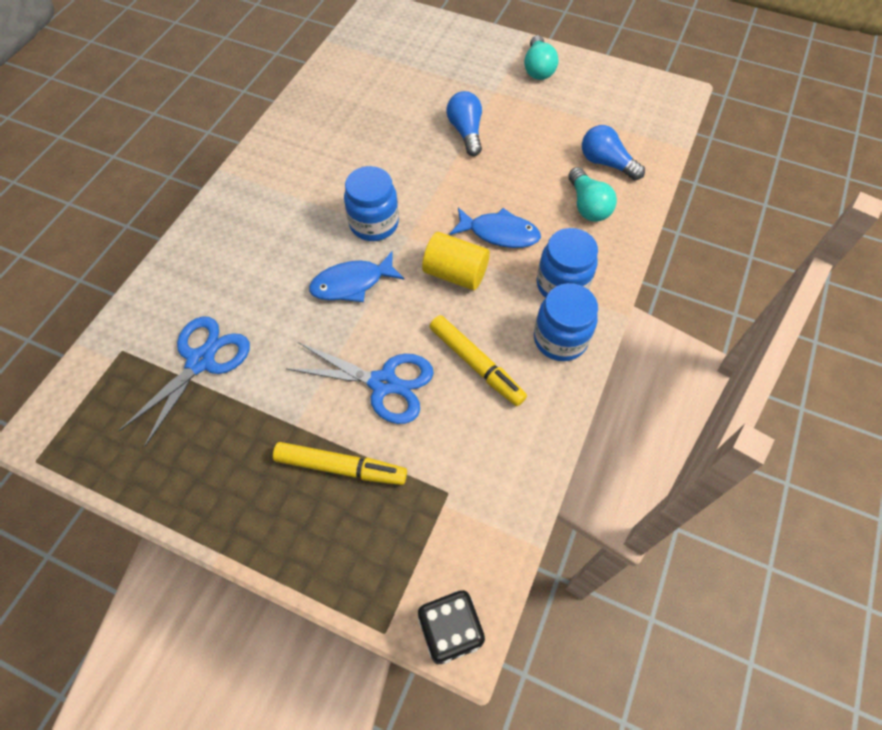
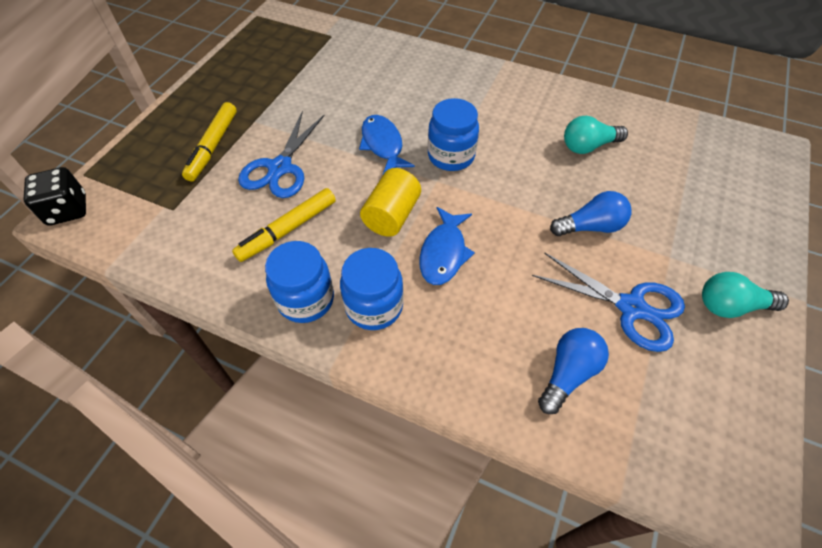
camera: 90 degrees right, 5 degrees down
blue scissors [119,316,250,447] -> blue scissors moved to [532,252,685,352]
turquoise light bulb [568,167,617,222] -> turquoise light bulb moved to [564,116,628,154]

